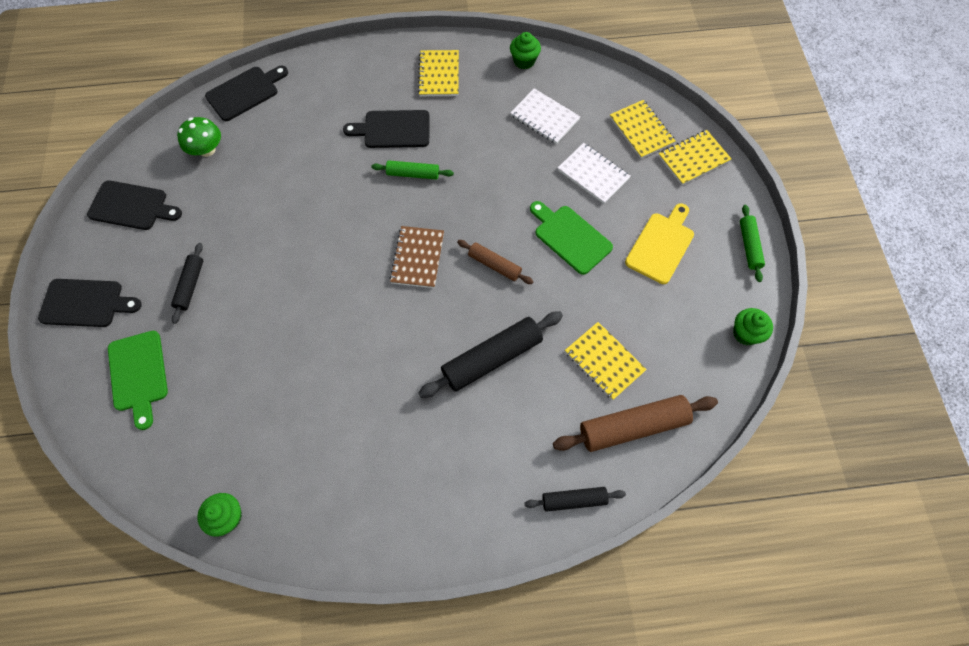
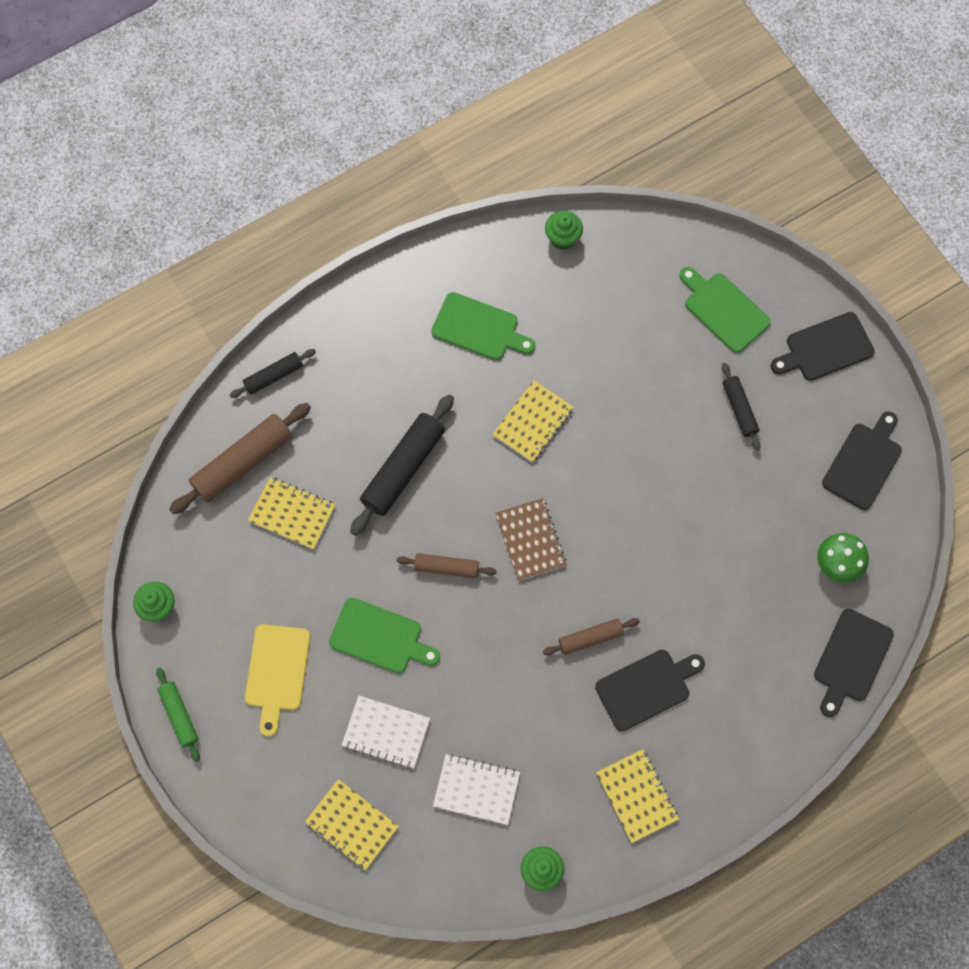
camera: 155 degrees right, 5 degrees up
black cutting board [87,180,182,230] -> black cutting board turned 135 degrees clockwise [822,411,902,510]
green rolling pin [371,160,454,180] -> brown rolling pin [543,618,640,656]
yellow notebook [658,130,731,185] -> yellow notebook moved to [492,381,574,463]
none -> green cutting board [431,292,535,360]

